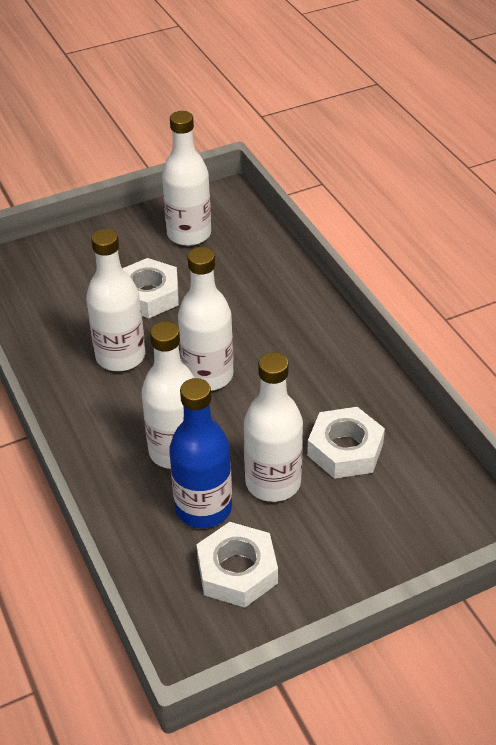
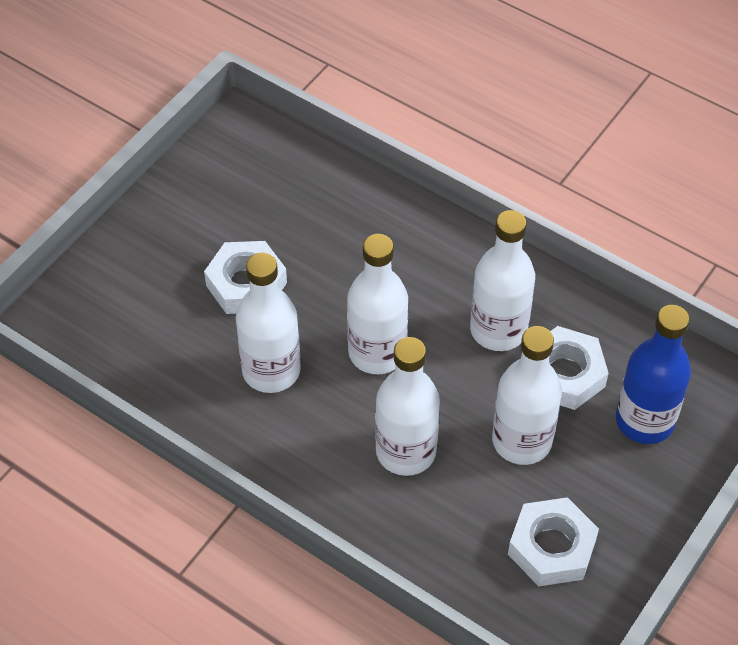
camera: 30 degrees left, 10 degrees up
white bottle [162,111,211,246] -> white bottle moved to [470,210,535,351]
blue bottle [169,378,232,528] -> blue bottle moved to [616,305,691,444]

